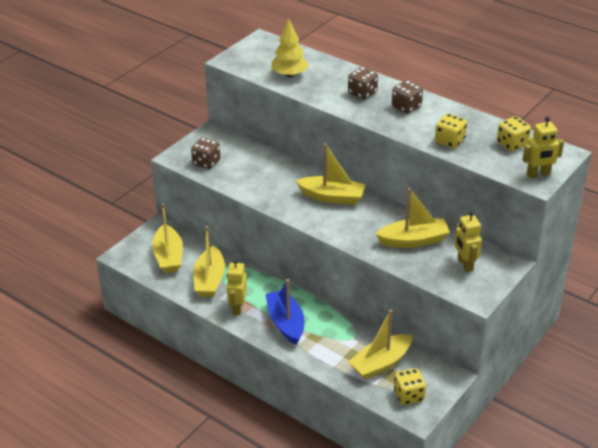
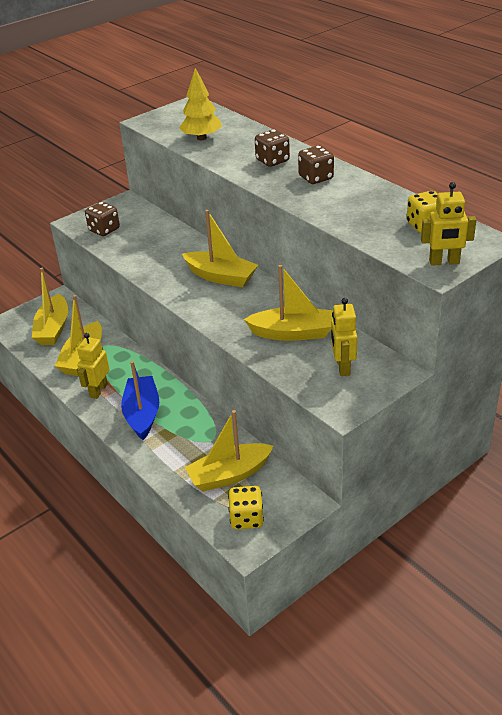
camera: 15 degrees right, 0 degrees up
yellow dice [435,114,467,148] -> none

